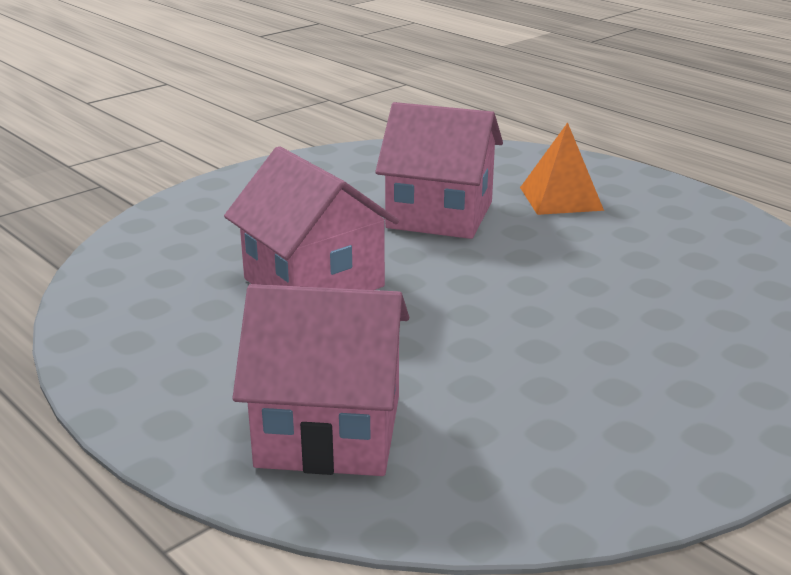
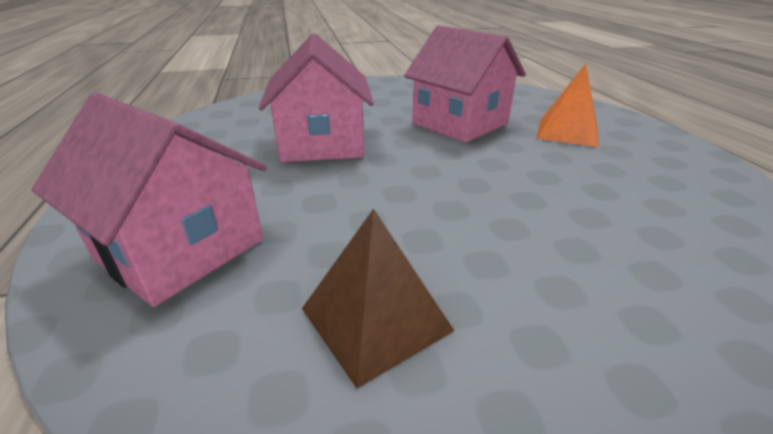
camera: 30 degrees right, 5 degrees up
none -> brown pyramid [302,208,454,389]

